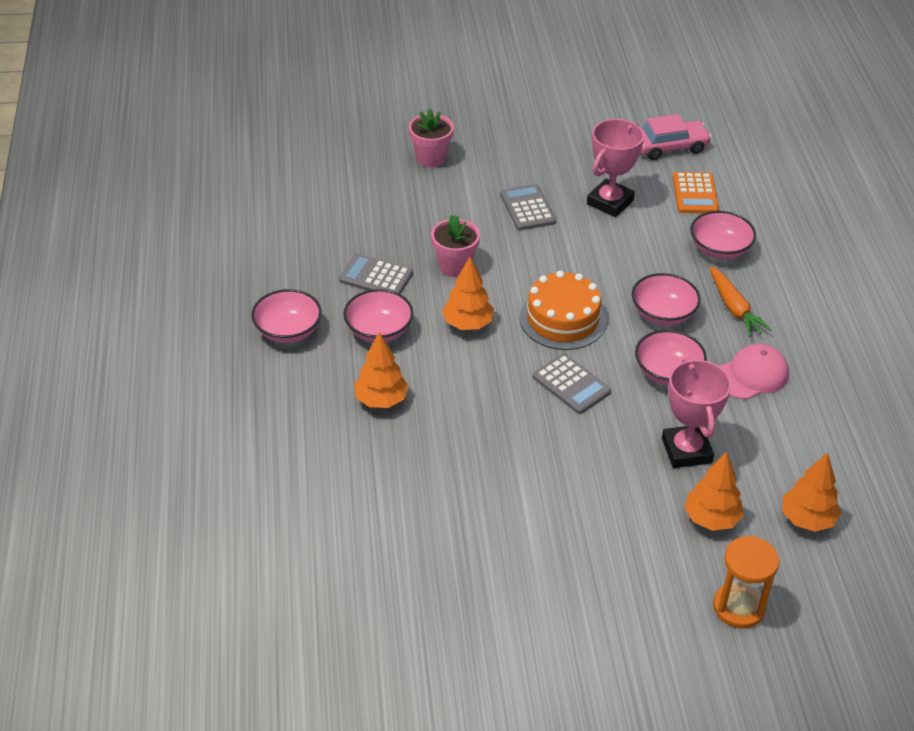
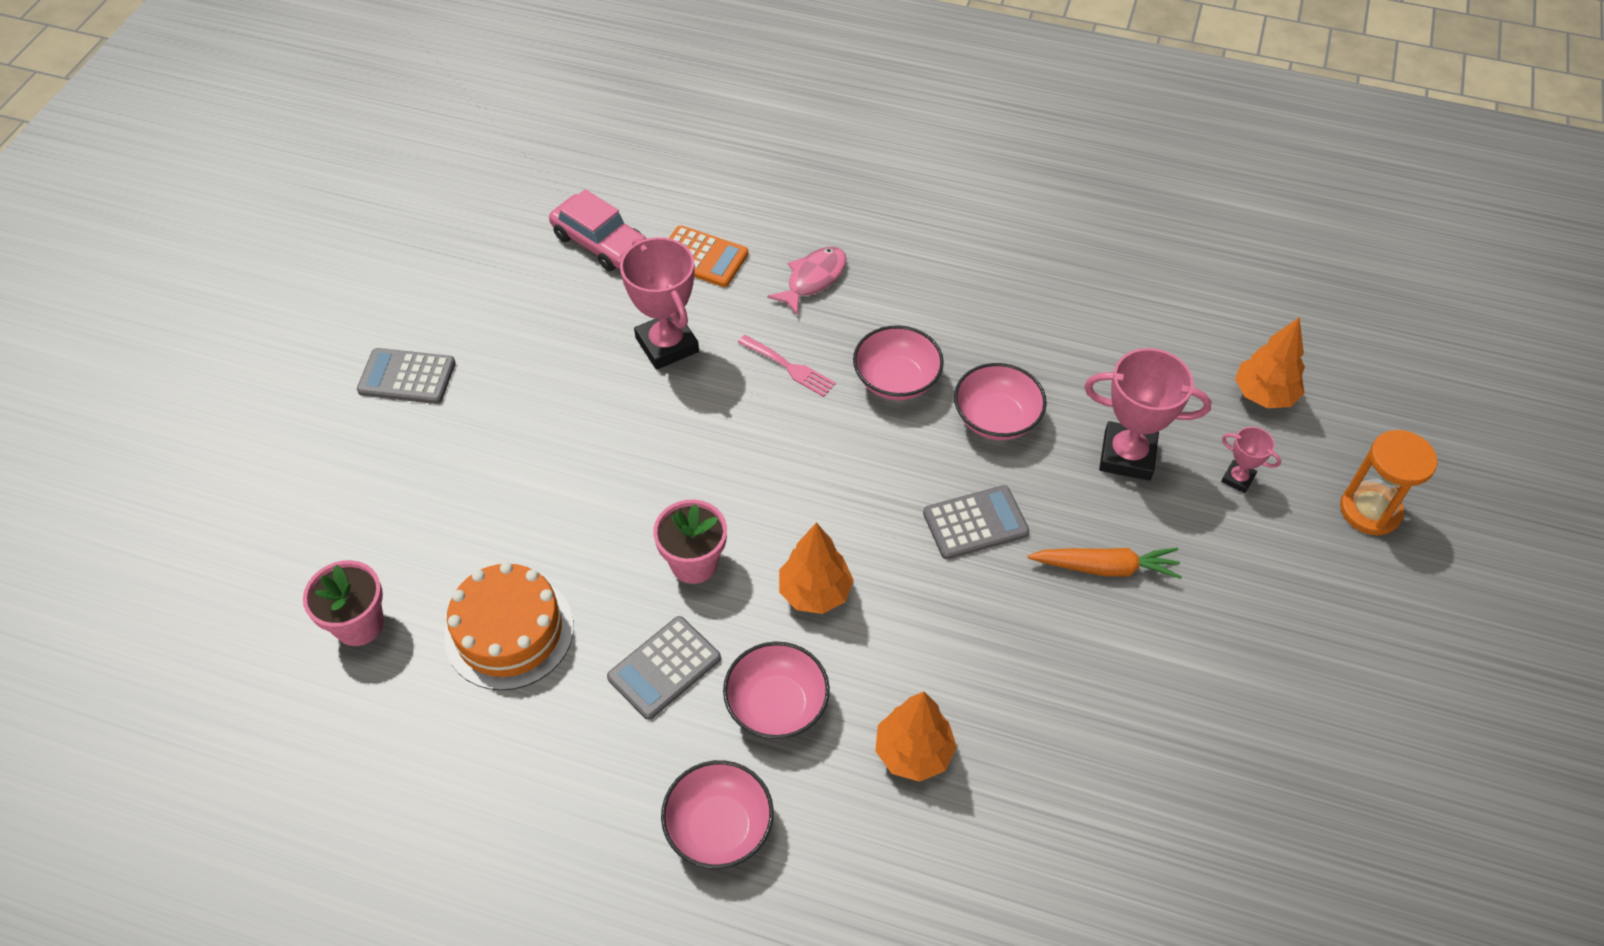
camera: 65 degrees left, 10 degrees up
pink flower pot [409,109,454,167] -> pink flower pot moved to [303,560,384,646]
grey calculator [500,184,556,230] -> grey calculator moved to [357,348,456,404]
orange cake [520,271,606,350] -> orange cake moved to [444,562,574,690]
pink car [640,114,712,160] -> pink car turned 120 degrees clockwise [549,189,647,271]
orange tree [684,452,744,531] -> pink trophy [1221,427,1281,493]
pink bowl [690,211,756,259] -> pink fish [767,247,846,315]
orange carrot [709,266,772,337] -> orange carrot moved to [1028,548,1182,579]
pink cap [720,344,789,399] -> none
none -> pink fork [738,335,836,397]

